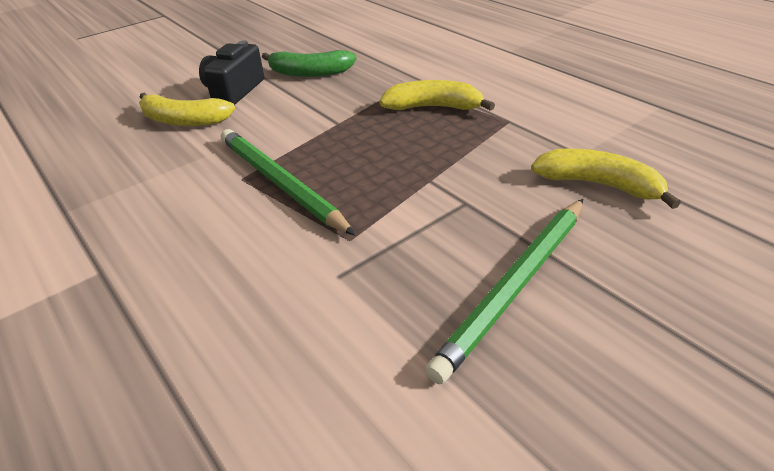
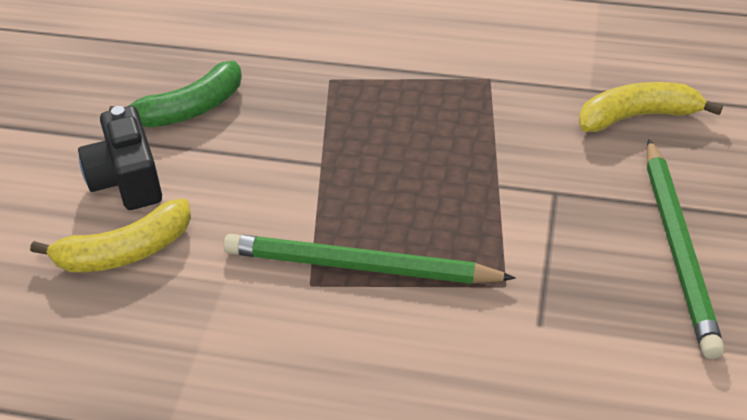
camera: 40 degrees left, 5 degrees up
yellow banana [380,80,495,111] -> none

